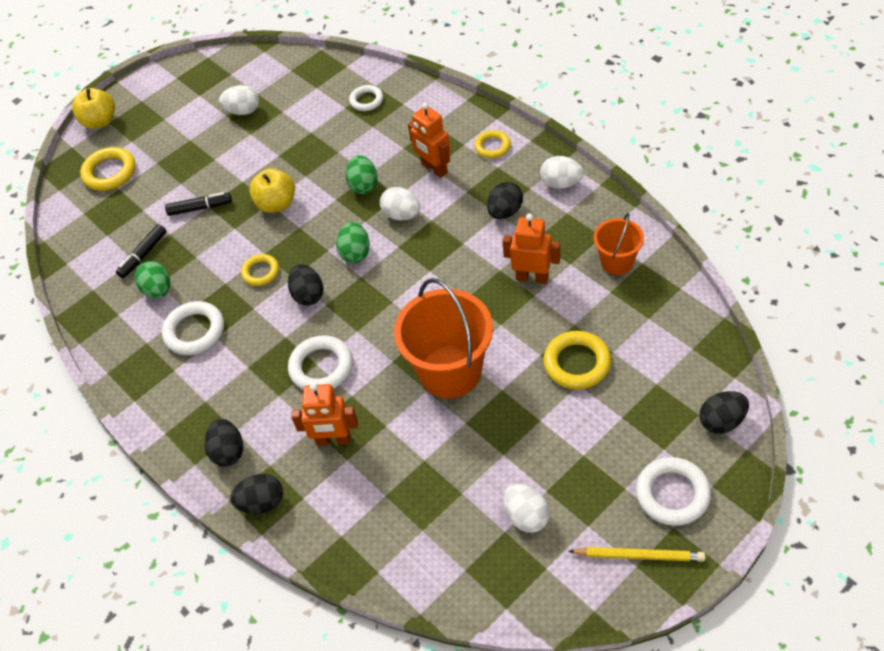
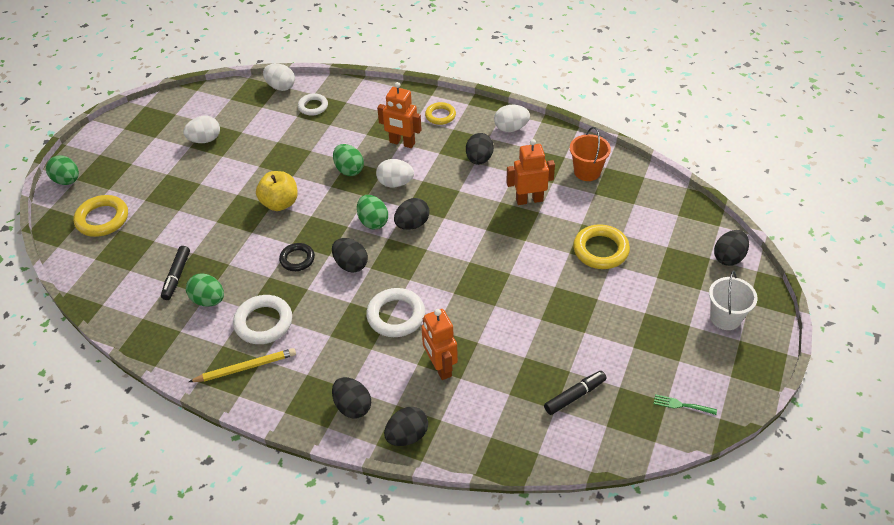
camera: 30 degrees left, 5 degrees down
yellow apple [72,88,115,129] -> green egg [46,155,79,185]
black marker [165,192,232,216] -> black marker moved to [544,371,607,415]
yellow ring [241,254,279,286] -> black ring [279,243,315,271]
orange robot [291,383,358,446] -> orange robot turned 90 degrees clockwise [421,309,458,380]
orange bucket [394,278,493,399] -> none
white egg [503,484,550,533] -> white egg moved to [263,63,295,91]
yellow pencil [568,547,705,562] -> yellow pencil moved to [189,348,296,382]
white ring [636,457,711,526] -> white bucket [709,271,757,330]
none -> black egg [394,198,429,230]
none -> green fork [654,394,717,415]

